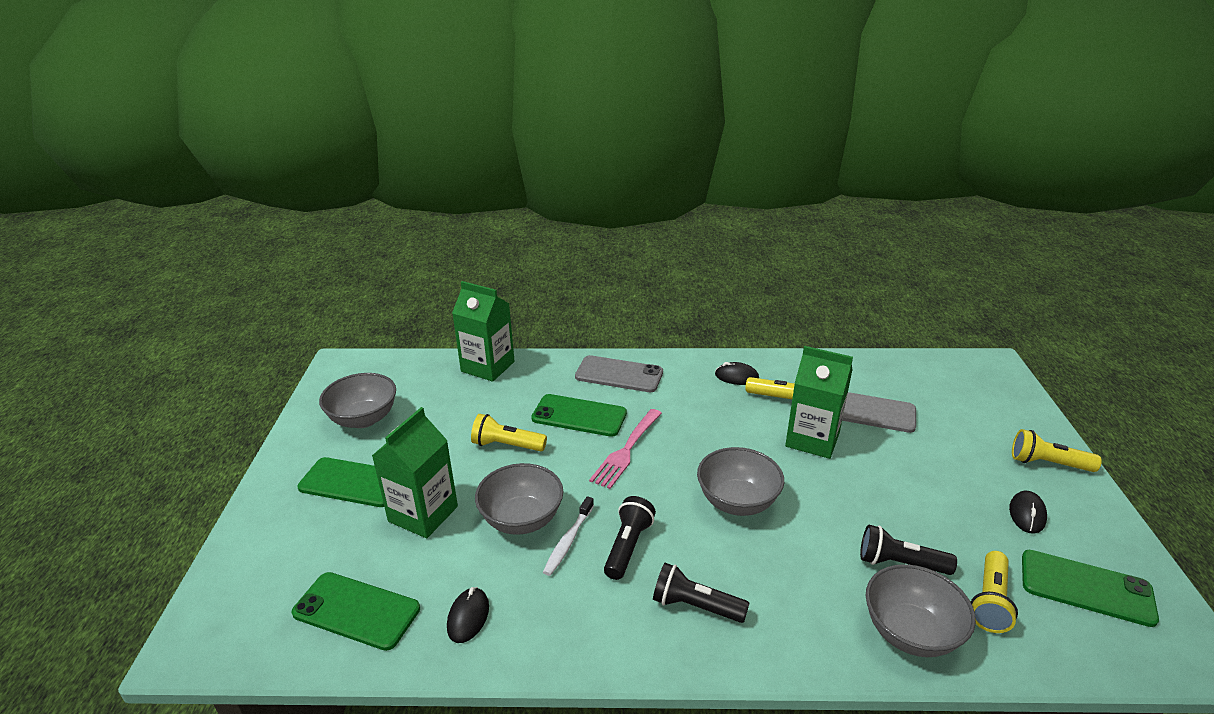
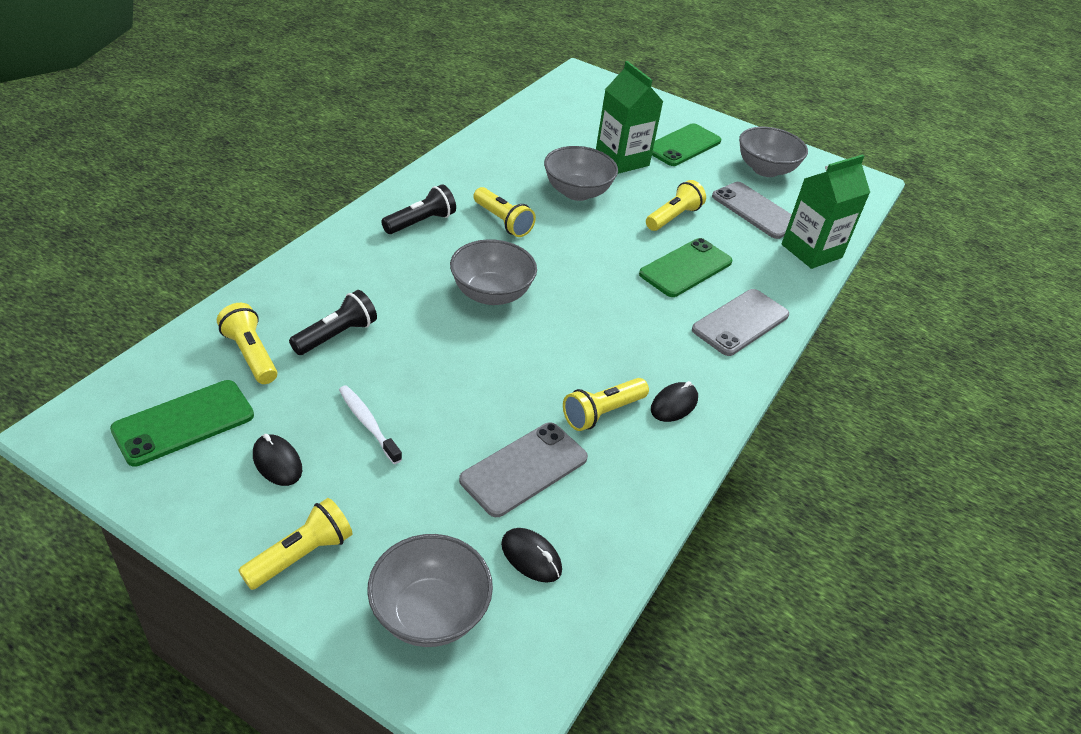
camera: 115 degrees right, 10 degrees up
green phone [291,572,420,651] -> none
black mouse [447,587,489,643] -> black mouse moved to [501,528,562,583]
white toothbrush [543,496,594,576] -> white toothbrush moved to [339,385,402,464]
pink fork [589,409,662,489] -> none
black flashlight [604,496,656,580] -> yellow flashlight [473,187,536,237]
green carton [785,346,853,459] -> none
grey bowl [866,564,976,657] -> grey bowl moved to [367,534,493,647]
none -> grey phone [712,182,792,239]

